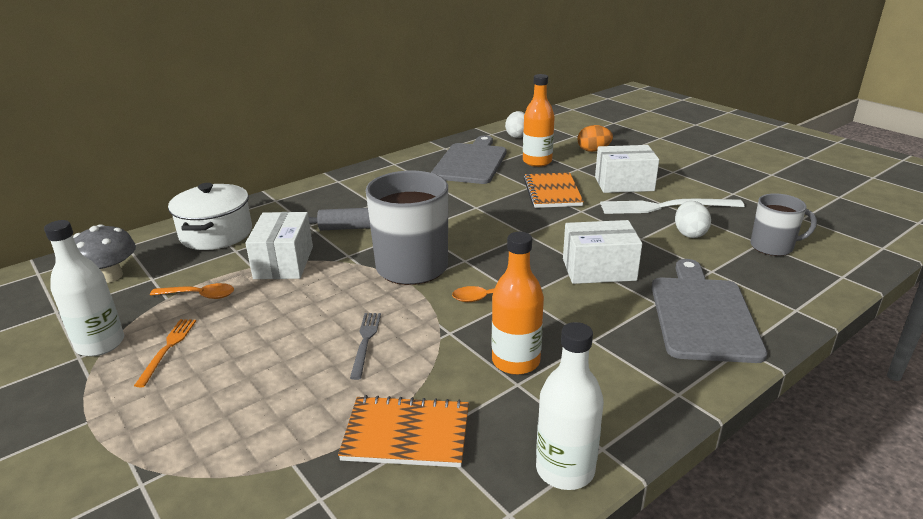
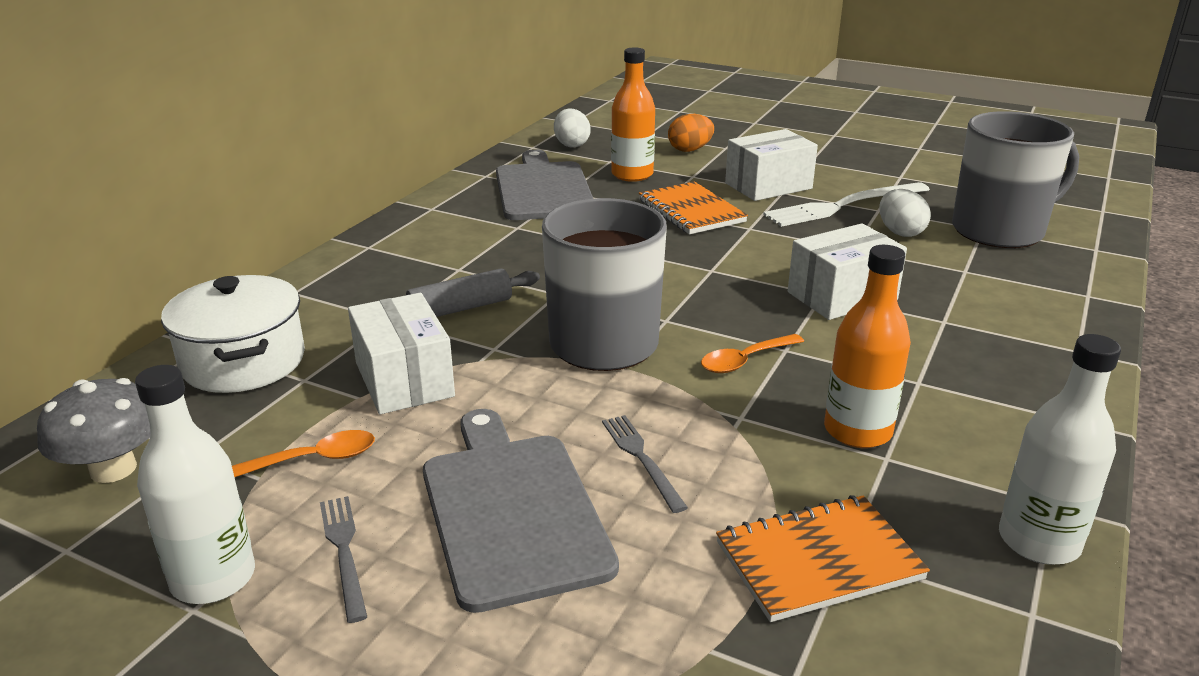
camera: 25 degrees left, 0 degrees up
orange fork [134,319,196,387] -> grey fork [320,496,367,623]
grey cutting board [651,259,767,363] -> grey cutting board moved to [423,409,619,613]
grey mug [750,193,817,256] -> grey mug [952,111,1079,248], size x1.74

